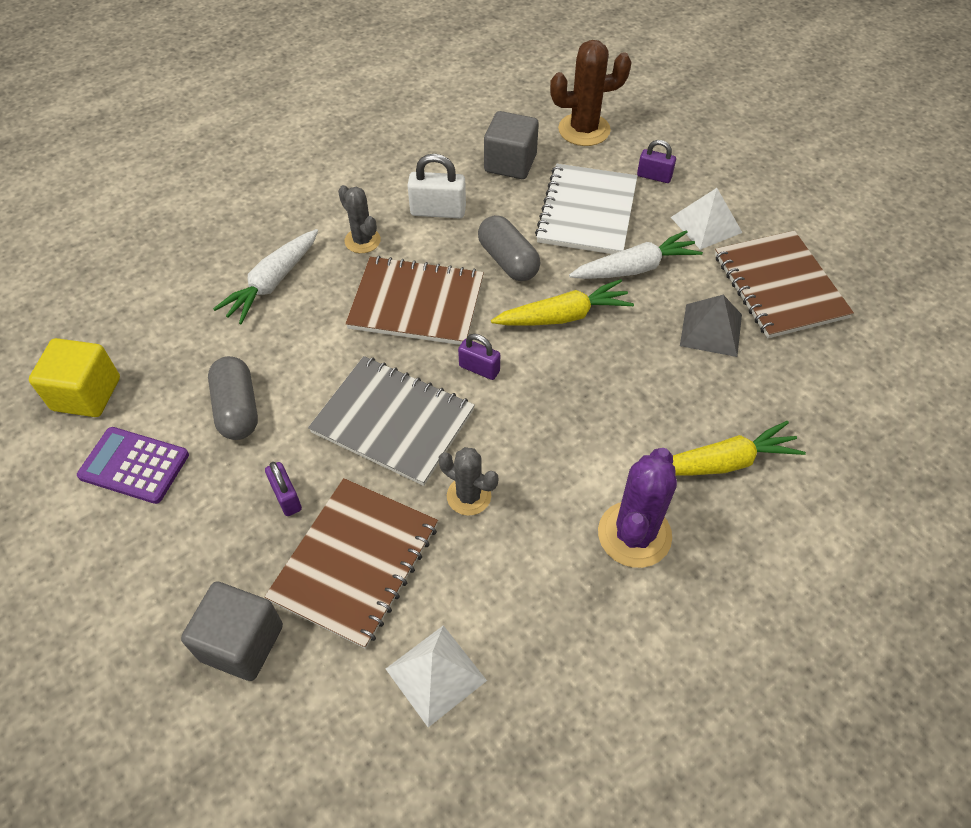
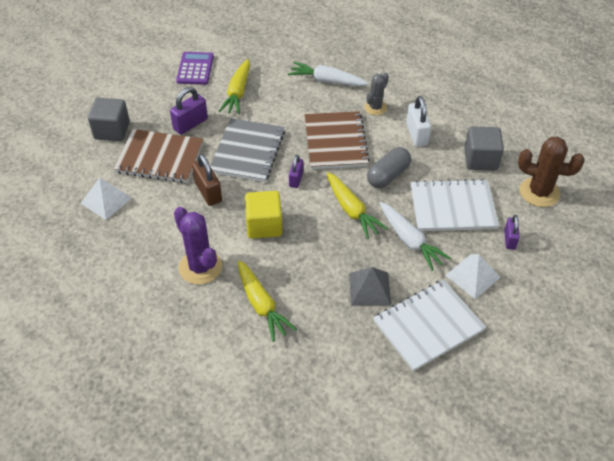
camera: 75 degrees right, 5 degrees down
yellow cube [29,338,120,417] -> yellow cube moved to [245,191,282,238]
grey capsule [208,356,258,440] -> yellow carrot [218,59,250,115]
purple padlock [265,462,302,516] -> purple padlock [170,87,208,135], size x1.55
grey cactus [439,447,498,516] -> brown padlock [192,154,222,206]
brown cactus [550,40,632,146] -> brown cactus turned 45 degrees counterclockwise [518,137,585,207]
purple cactus [598,448,677,568] -> purple cactus turned 45 degrees clockwise [174,207,222,284]
brown notebook [715,231,854,338] -> white notebook [373,280,486,371]

